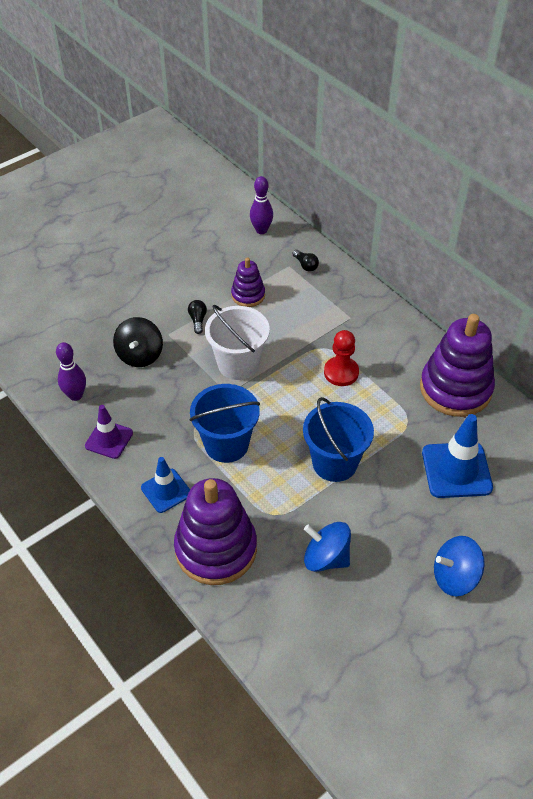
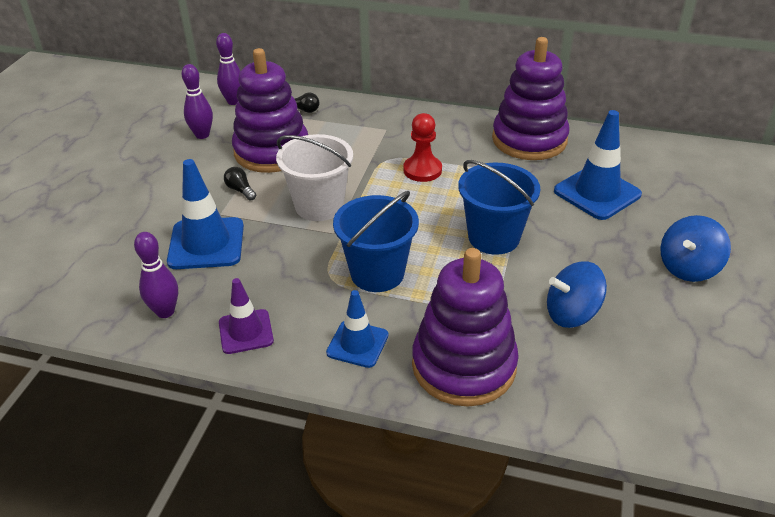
camera: 35 degrees left, 10 degrees down
black spinning top [113,317,163,367] -> blue traffic cone [167,159,244,269]
purple stacking toy [231,258,265,307] -> purple stacking toy [232,48,308,173], size x1.94
none -> purple bowling pin [181,64,213,139]

